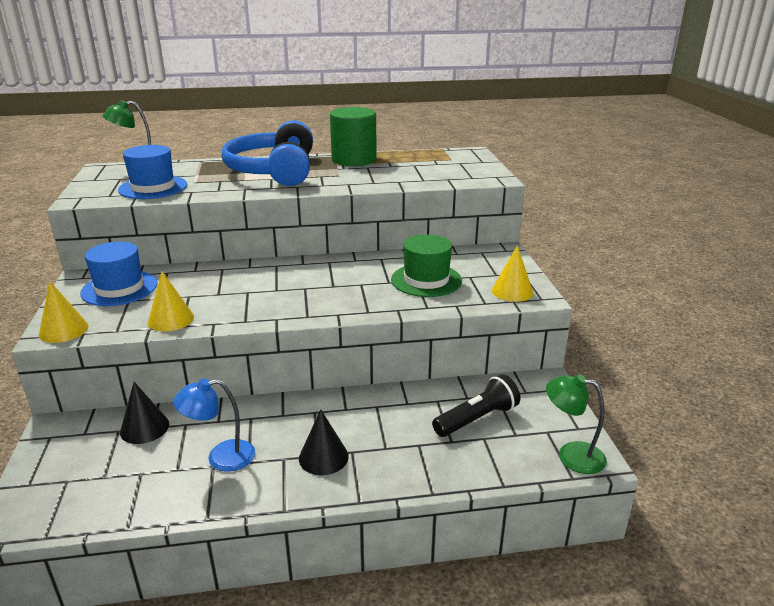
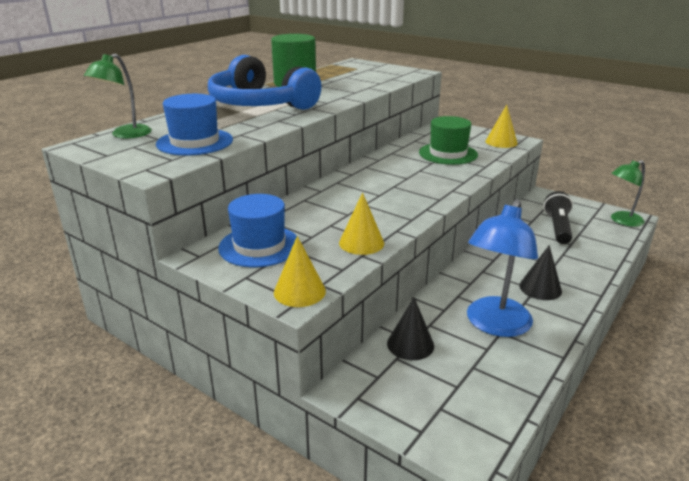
camera: 45 degrees left, 0 degrees up
blue lamp [173,379,255,472] -> blue lamp [467,199,538,337], size x1.57

